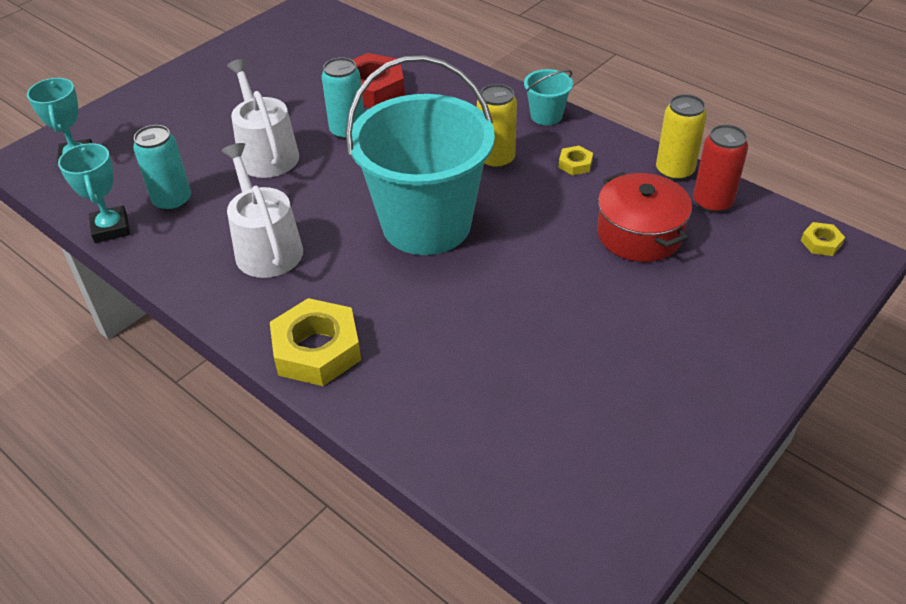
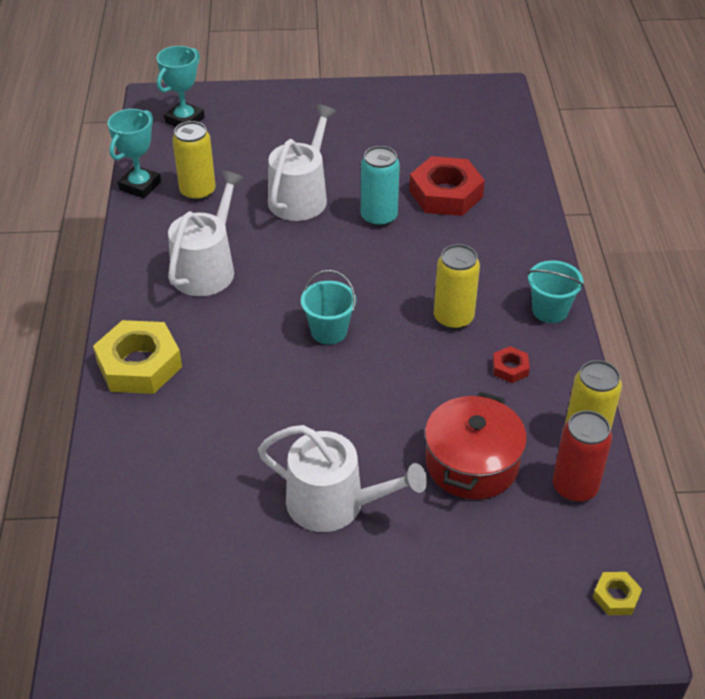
camera: 45 degrees right, 0 degrees up
turquoise can [133,125,191,212] -> yellow can [172,121,216,201]
turquoise bucket [346,55,495,255] -> turquoise bucket [301,270,356,344], size x0.40
yellow nut [558,146,593,175] -> red nut [492,346,530,383]
none -> white watering can [258,425,427,532]

